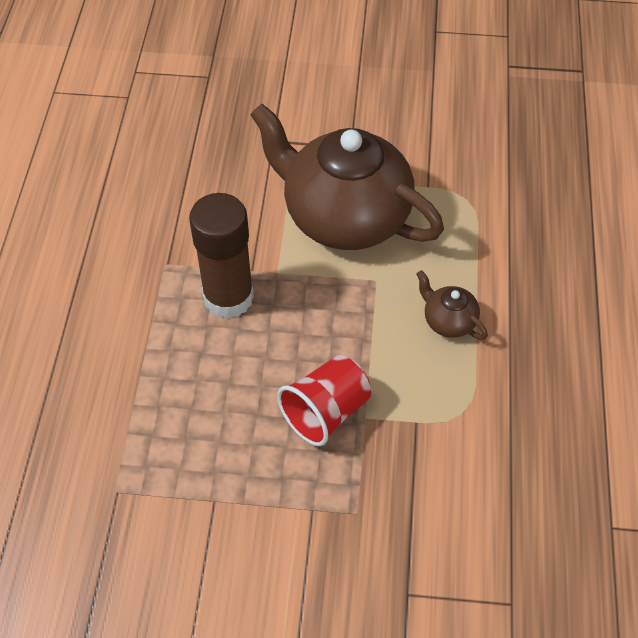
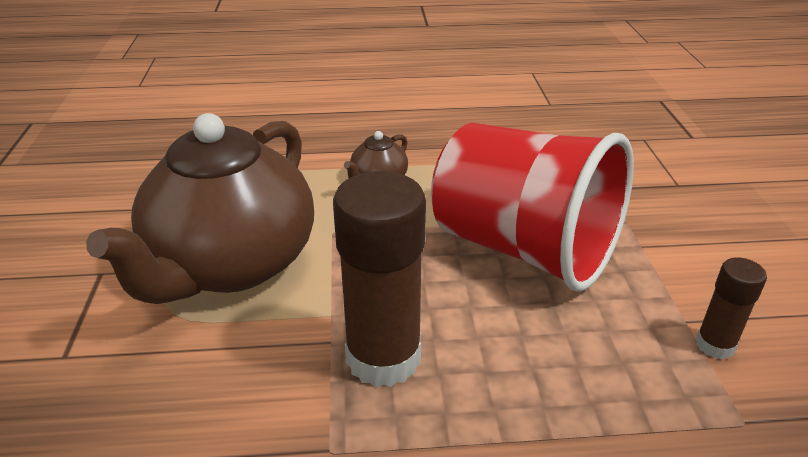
camera: 100 degrees left, 20 degrees down
red cup [277,355,371,446] -> red cup [431,123,634,292], size x1.83
none -> brown glue stick [695,257,767,359]

